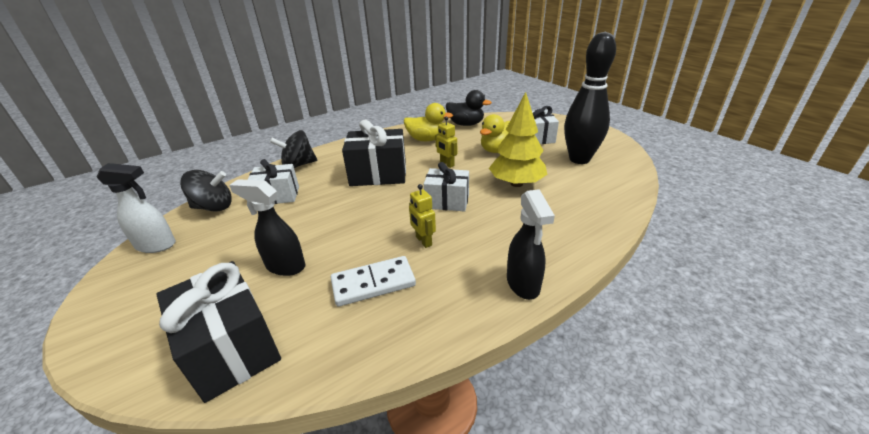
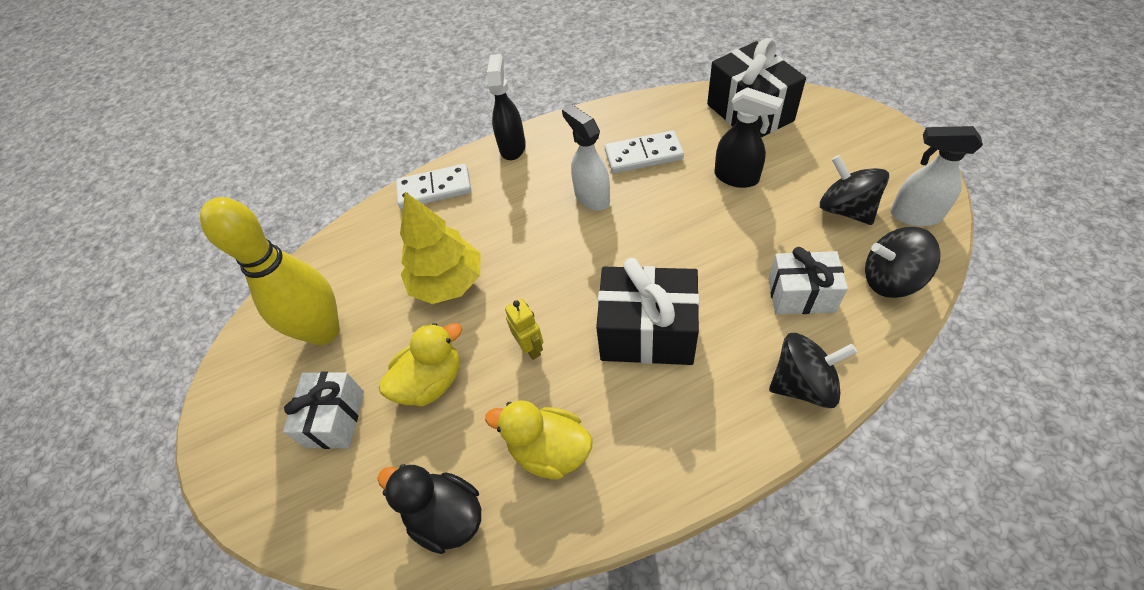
camera: 165 degrees left, 20 degrees up
yellow robot [409,184,436,248] -> white spray bottle [562,104,610,211]
white gift [424,162,469,212] -> none
black bowling pin [564,32,616,164] -> yellow bowling pin [200,197,340,345]
none -> white domino [396,164,471,209]
none -> black spinning top [820,155,889,225]

